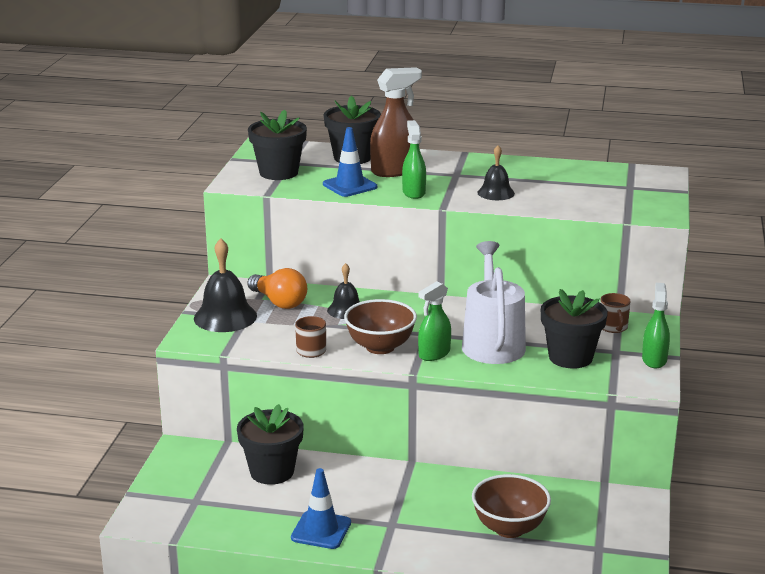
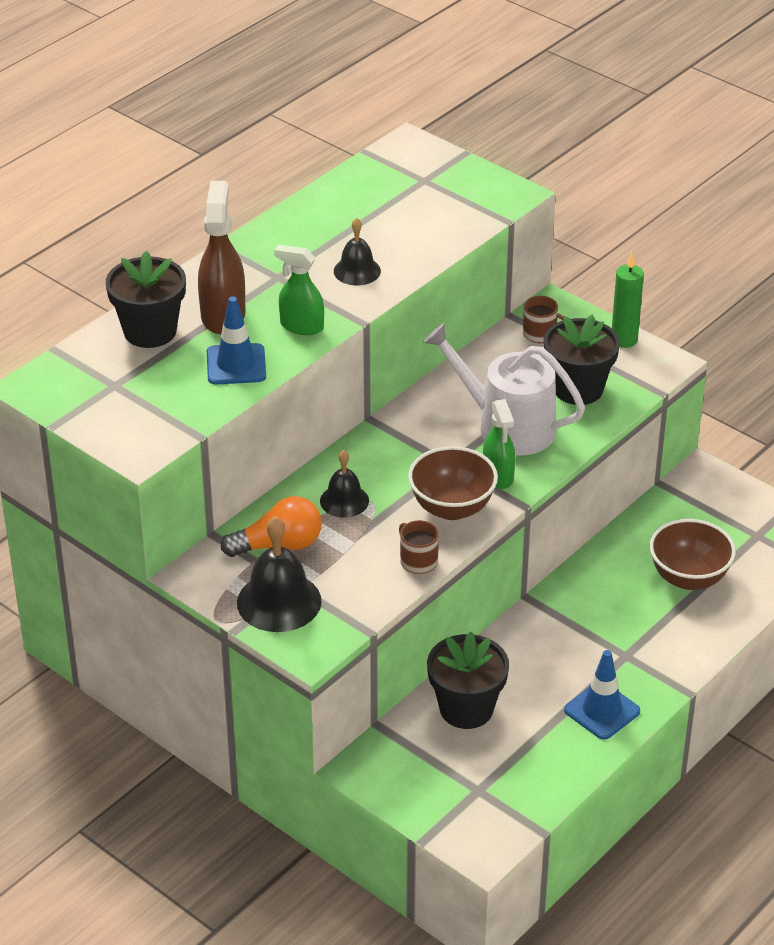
camera: 60 degrees left, 15 degrees up
black flower pot [248,109,307,180] -> none
green spray bottle [642,283,670,368] -> green candle [612,253,644,348]

